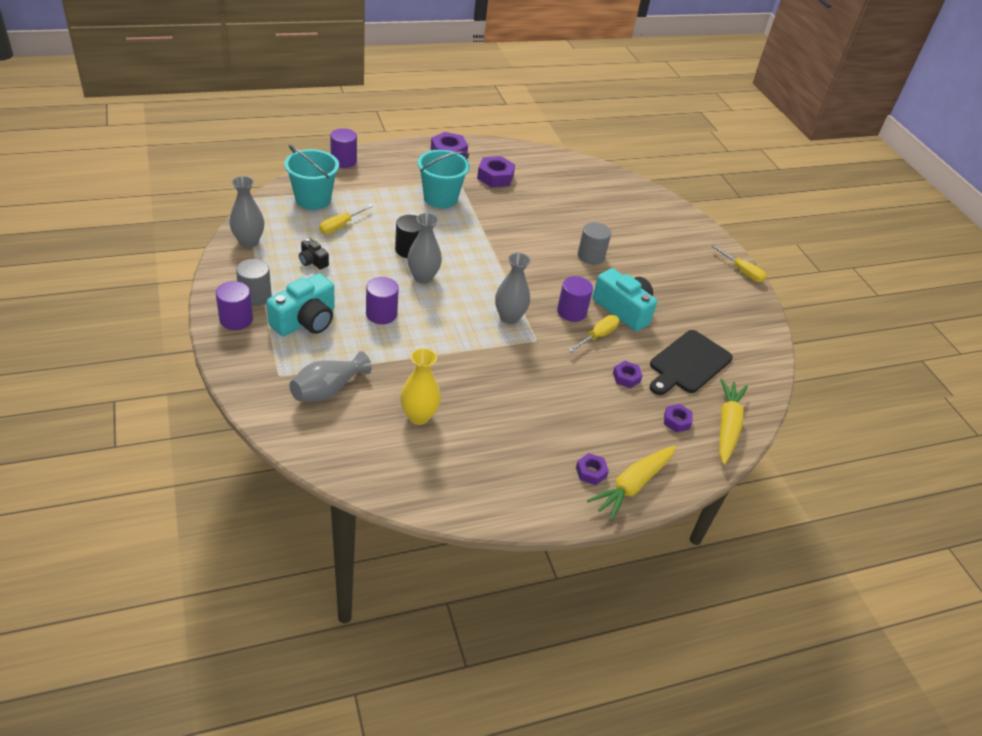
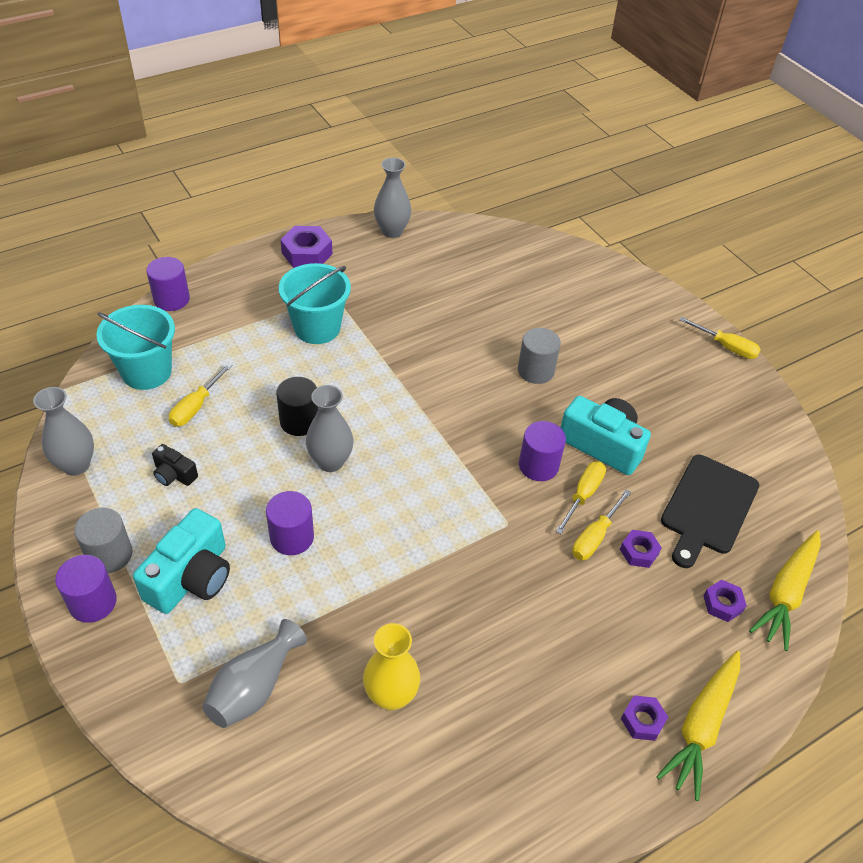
camera: 10 degrees left, 5 degrees up
purple nut [477,156,515,187] -> none
grey vase [495,253,531,324] -> grey vase moved to [374,157,411,238]
yellow carrot [719,378,748,465] -> yellow carrot turned 150 degrees counterclockwise [749,530,821,651]
none -> yellow screwdriver [572,489,631,560]

